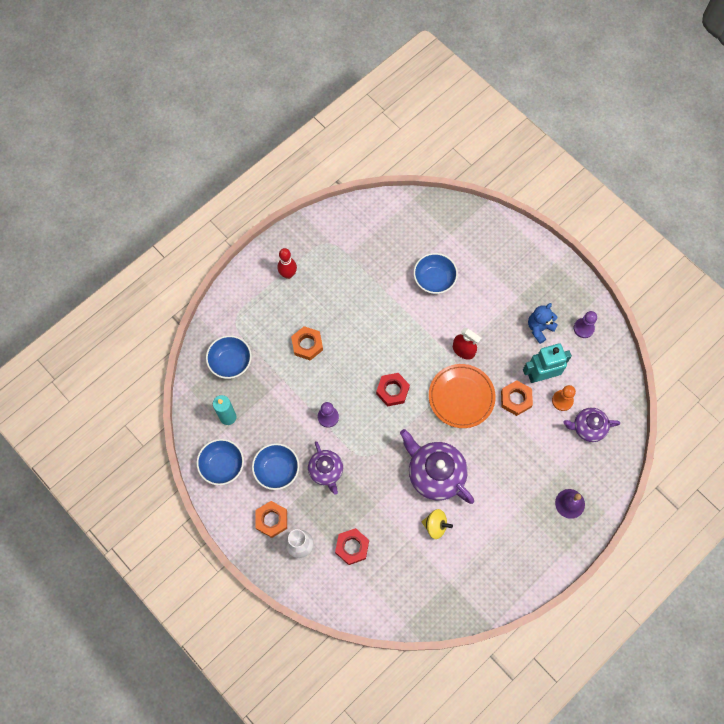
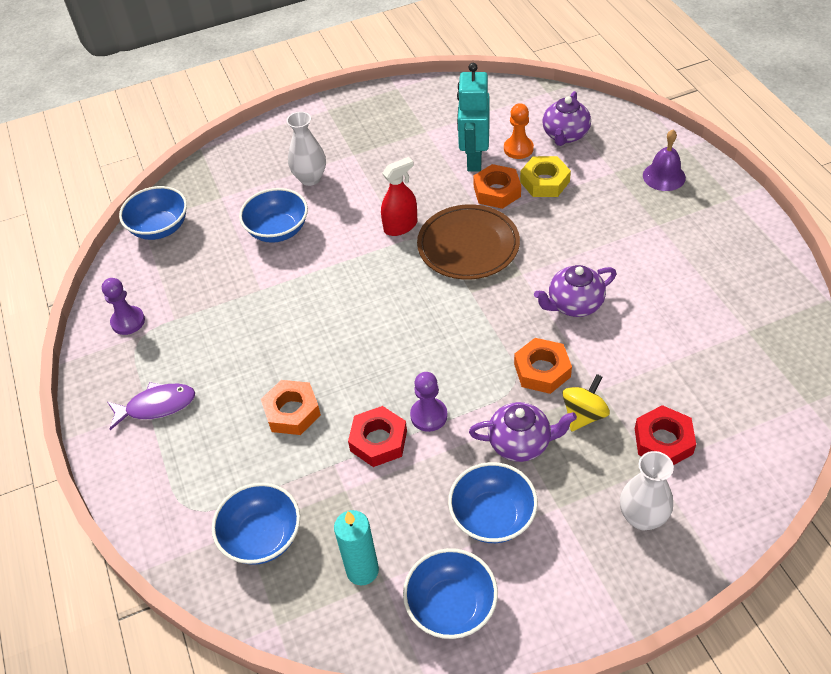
camera: 65 degrees left, 20 degrees down
orange nut [255,501,287,538] -> orange nut moved to [514,338,572,394]
red bowling pin [278,248,297,279] -> purple fish [108,382,195,430]
red nut [376,373,410,406] -> red nut moved to [348,406,407,467]
purple teapot [400,429,474,504] -> purple teapot [534,265,617,317], size x0.61
yellow spinning top [422,509,453,539] -> yellow spinning top moved to [563,374,610,432]
orange plate [429,364,496,428] -> brown plate [417,204,520,280]
blue teddy bear [528,303,558,344] -> none
purple pawn [574,311,597,338] -> purple pawn moved to [102,278,145,335]
none -> blue bowl [119,186,187,240]
none -> white vase [286,112,326,186]
none -> yellow nut [520,156,571,197]

